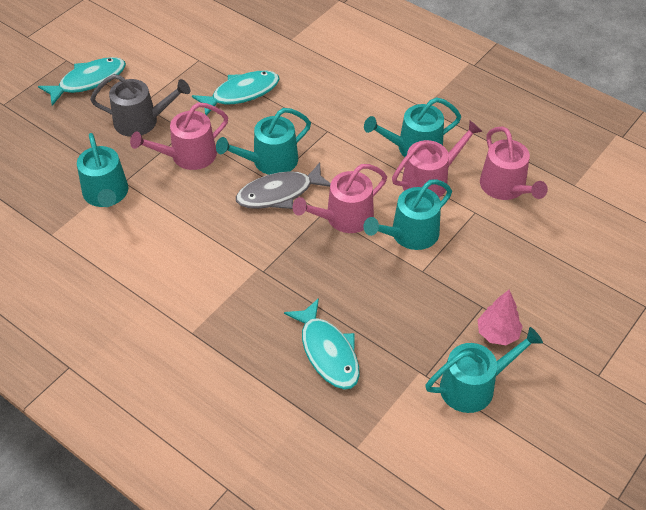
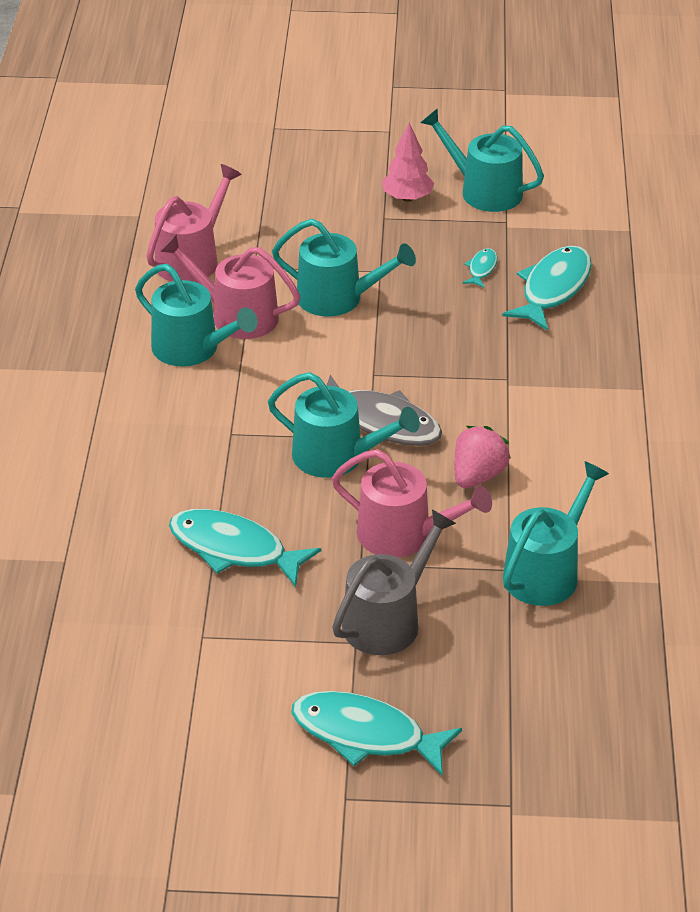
camera: 125 degrees left, 10 degrees down
grey watering can [90,74,190,137] -> grey watering can turned 75 degrees clockwise [332,509,456,655]
pink watering can [293,164,387,233] -> none
none -> pink strawberry [454,426,511,488]
none -> turquoise fish [463,248,497,288]

